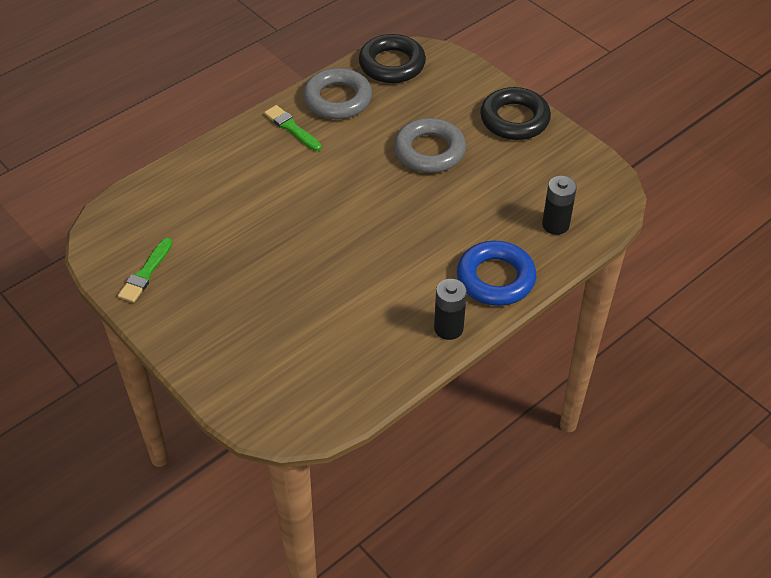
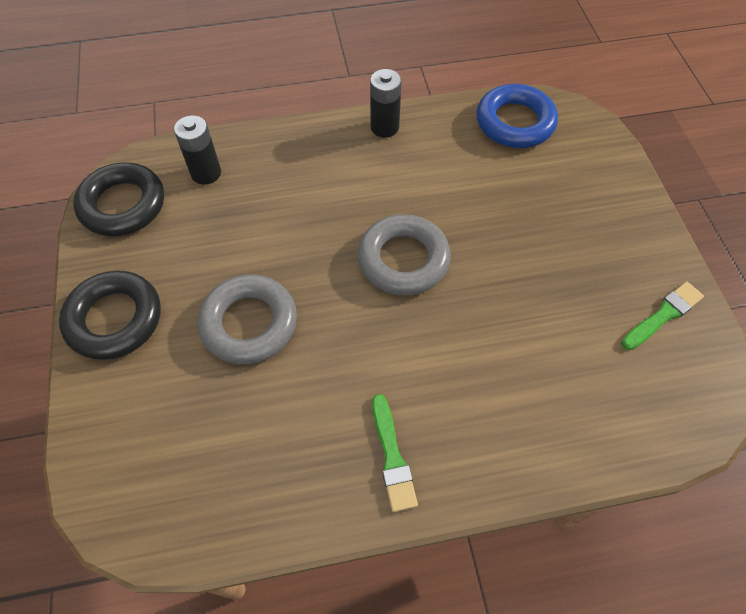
camera: 150 degrees left, 10 degrees up
grey ring [303,68,372,119] -> grey ring moved to [358,214,451,296]
black ring [359,34,426,83] -> black ring moved to [73,162,164,236]
blue ring [457,241,536,306] -> blue ring moved to [476,84,558,148]

